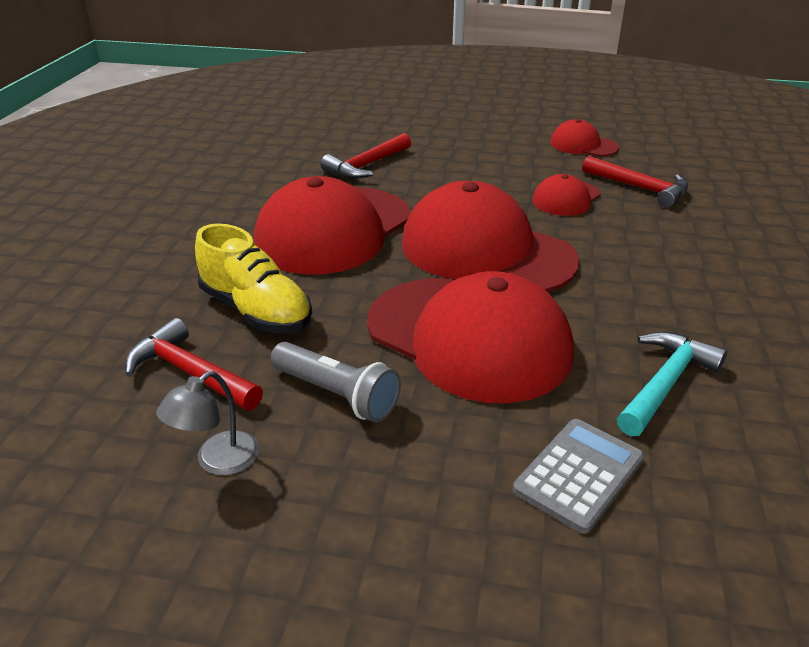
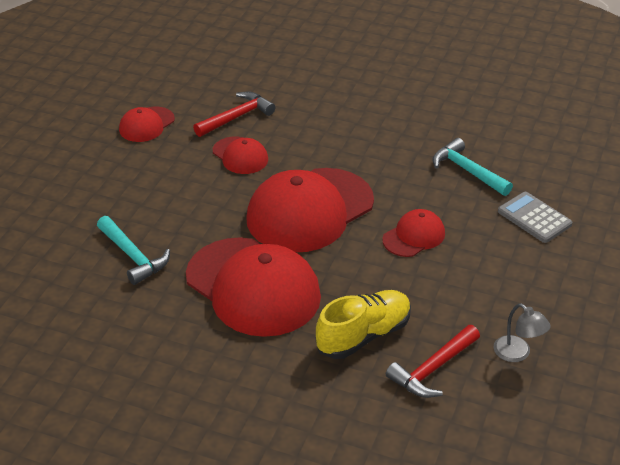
camera: 80 degrees left, 5 degrees up
grey flashlight [271,342,401,423] -> none
red hammer [321,133,411,179] -> turquoise hammer [97,216,170,285]
red cap [367,271,574,403] -> red cap [382,209,445,257], size x0.48

